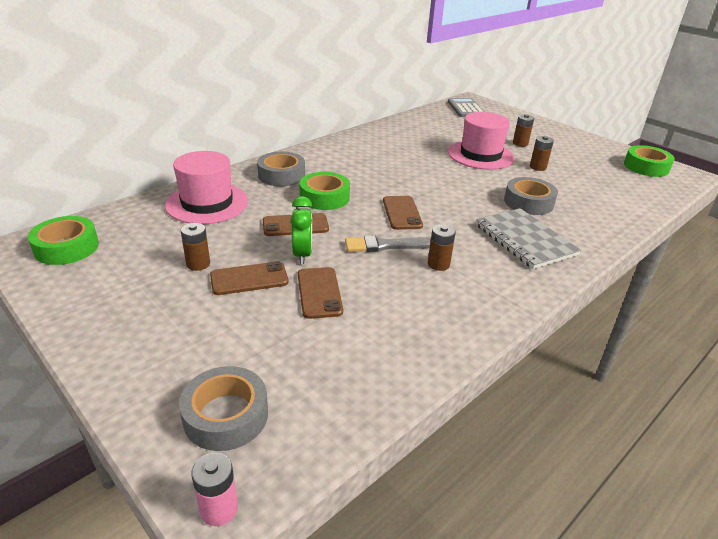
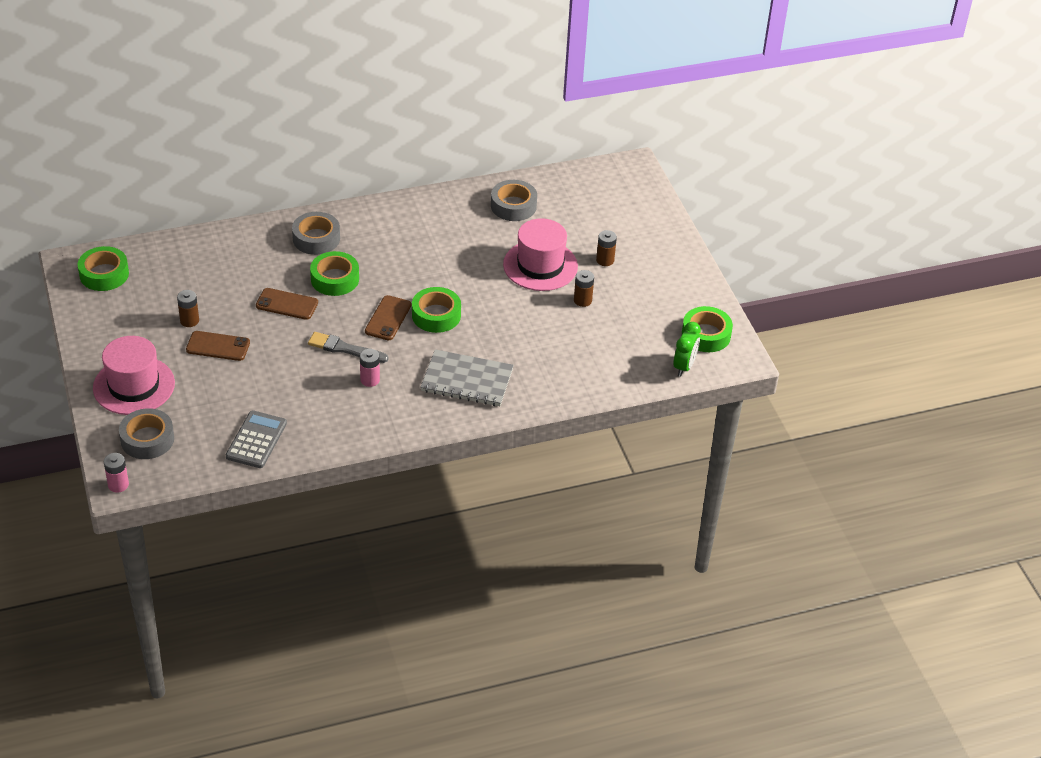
camera: 25 degrees right, 10 degrees up
pink hat [165,151,248,224] -> pink hat moved to [93,336,175,415]
green clock [291,196,312,264] -> green clock moved to [674,322,701,376]
brown phone [298,267,343,319] -> none
brown battery [428,224,456,271] -> pink battery [360,349,380,387]
grey calculator [448,98,485,117] -> grey calculator moved to [226,411,287,468]
grey notebook [476,208,581,269] -> grey notebook turned 75 degrees counterclockwise [420,349,514,406]
grey tape [504,177,558,215] -> grey tape moved to [491,180,537,221]
none -> green tape [412,287,461,333]

